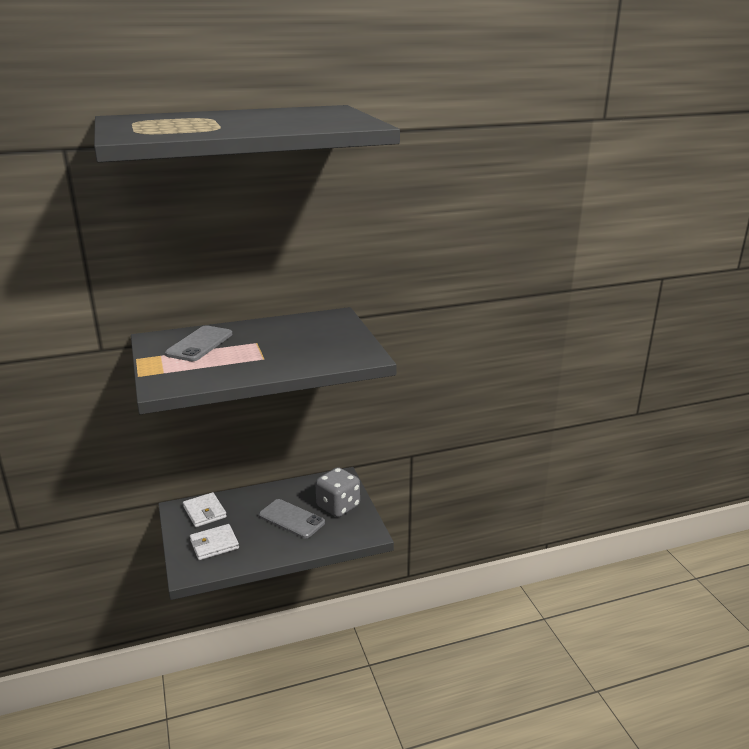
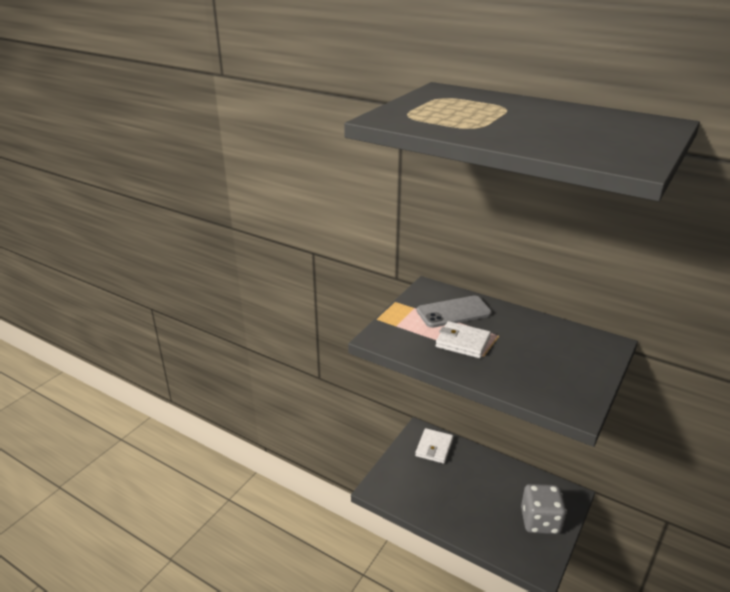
camera: 50 degrees right, 5 degrees up
white wallet [190,524,239,560] -> white wallet moved to [436,321,491,358]
grey phone [259,499,325,538] -> none

